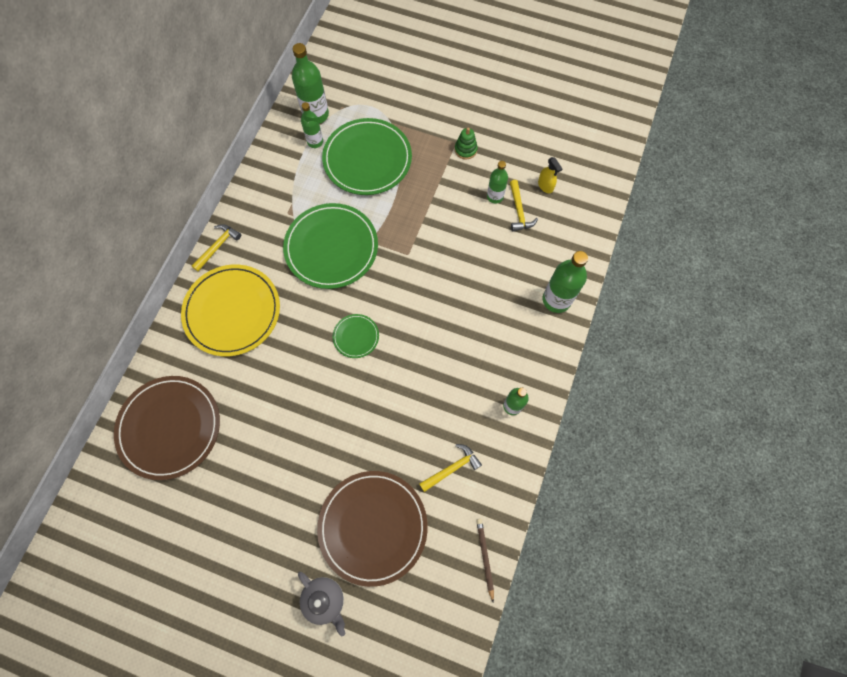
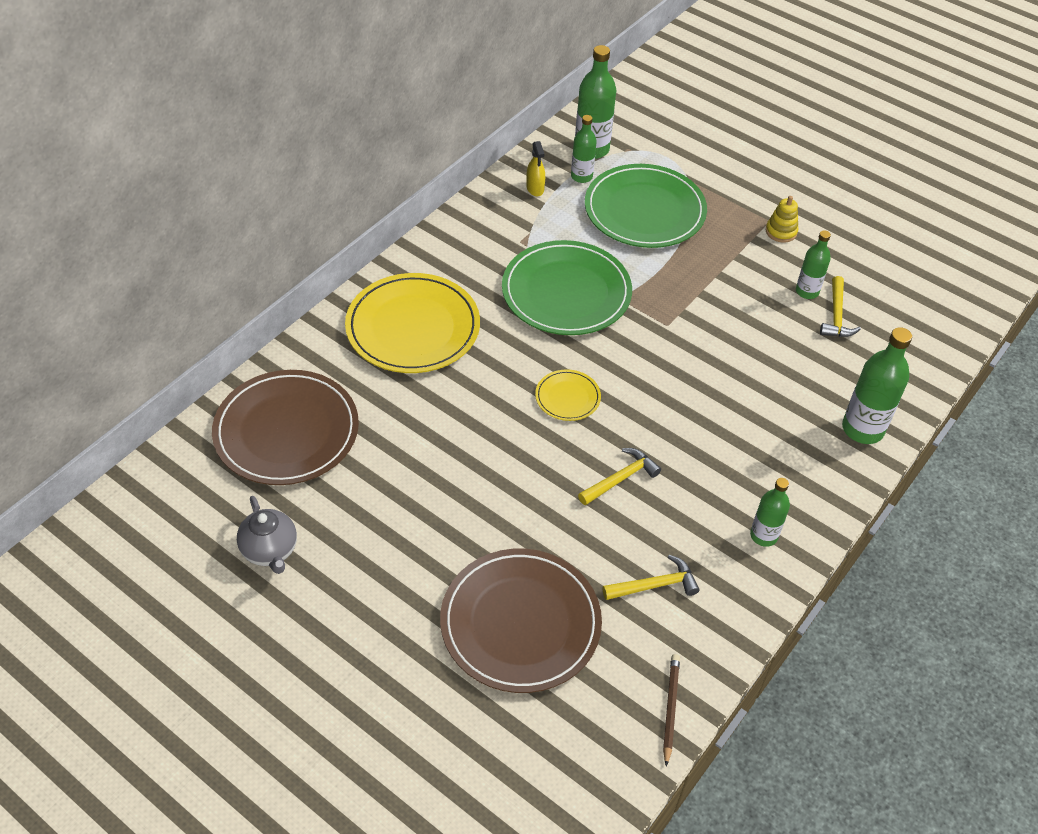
camera: 15 degrees right, 20 degrees down
yellow hammer [192,224,241,272] -> yellow hammer moved to [578,448,661,506]
grey teapot [298,572,345,636] -> grey teapot moved to [237,496,297,574]
green plate [333,314,379,358] -> yellow plate [535,369,601,421]
green stacking toy [455,128,478,159] -> yellow stacking toy [766,196,799,243]
yellow spray bottle [538,157,563,193] -> yellow spray bottle moved to [526,141,545,196]

